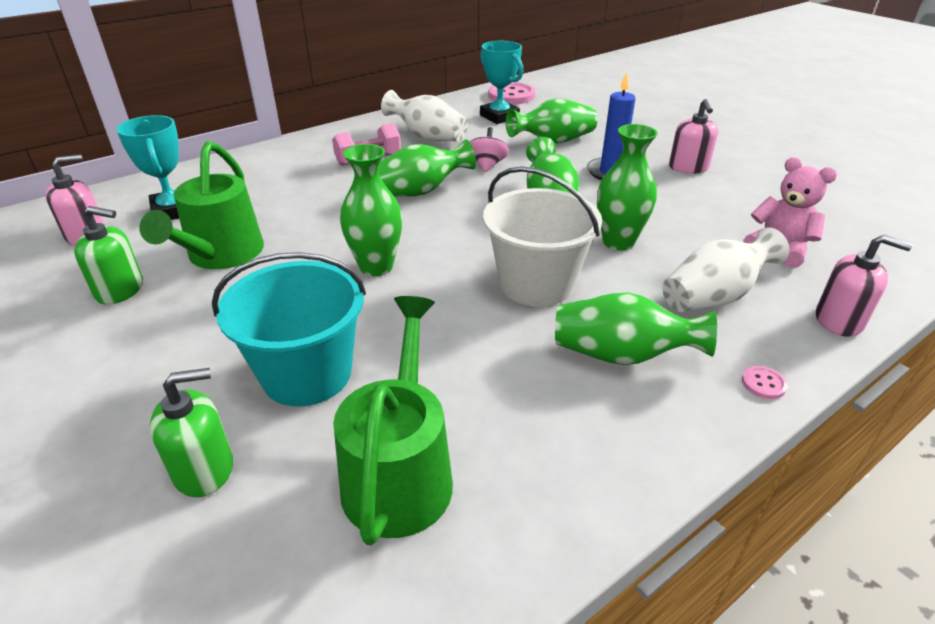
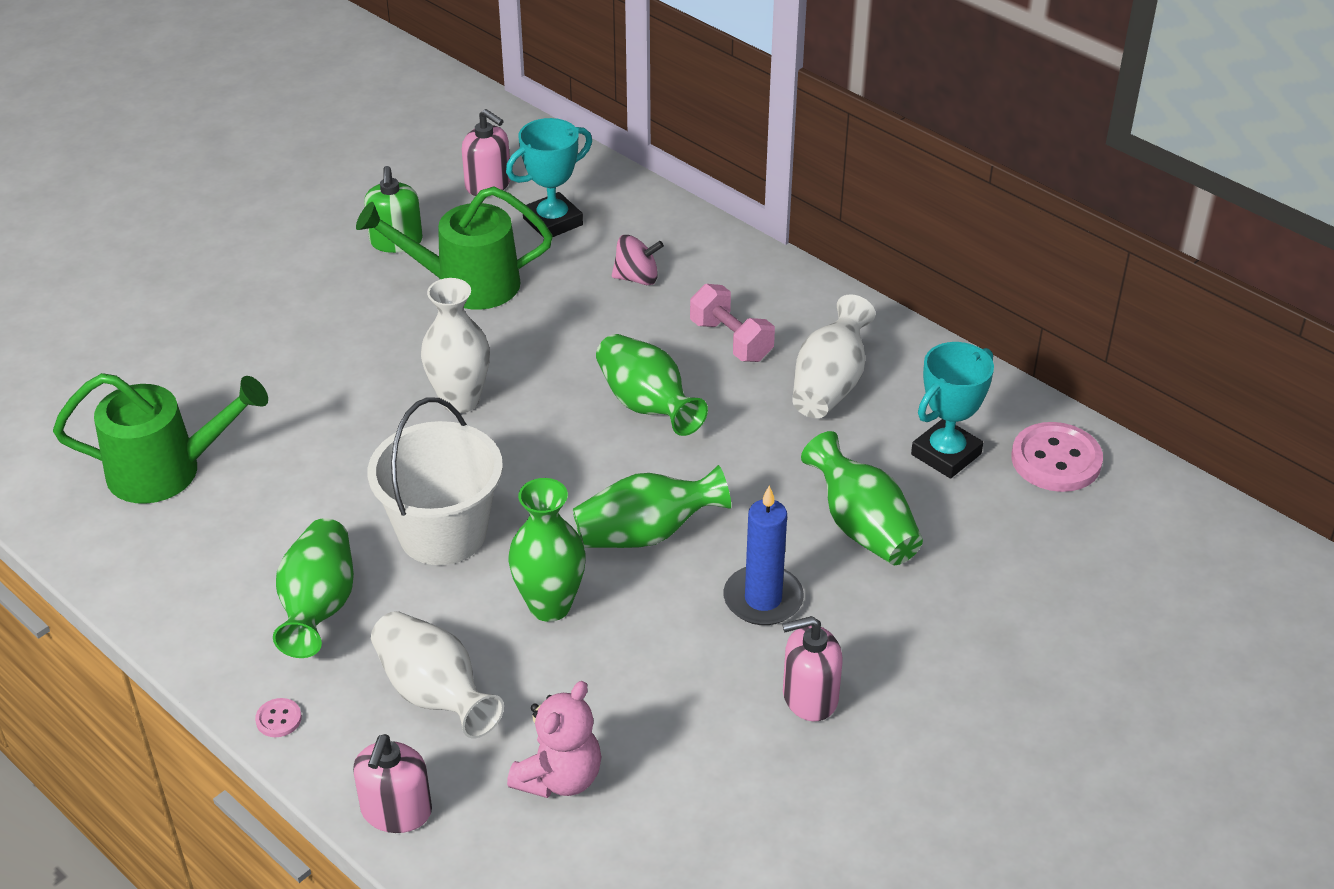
camera: 80 degrees right, 5 degrees up
green soap dispenser [150,368,233,497] -> none
turquoise bucket [212,252,366,407] -> none
green vase [340,144,402,276] -> white vase [421,278,490,413]
pink spinning top [470,127,509,172] -> pink spinning top moved to [612,235,664,285]

